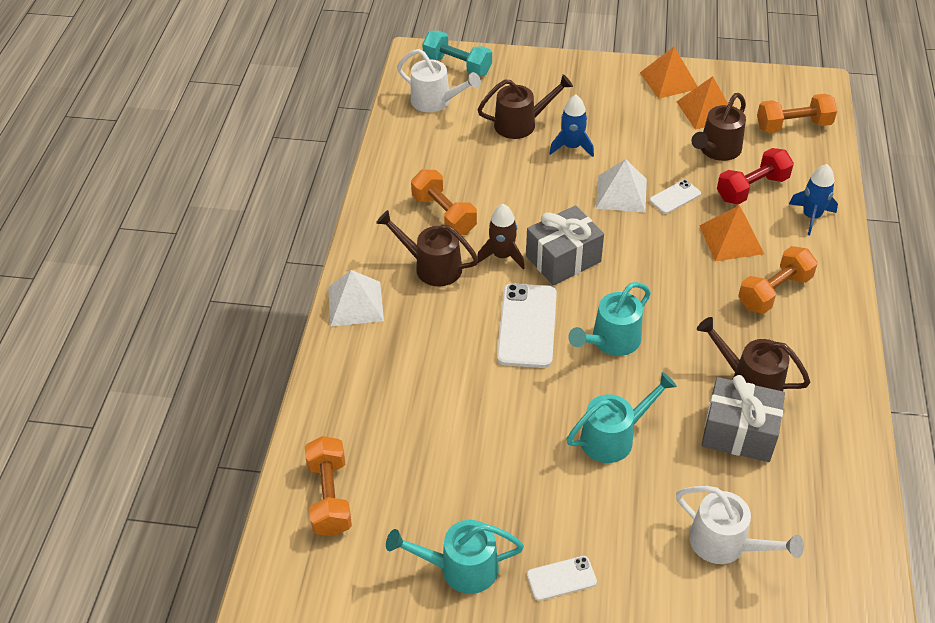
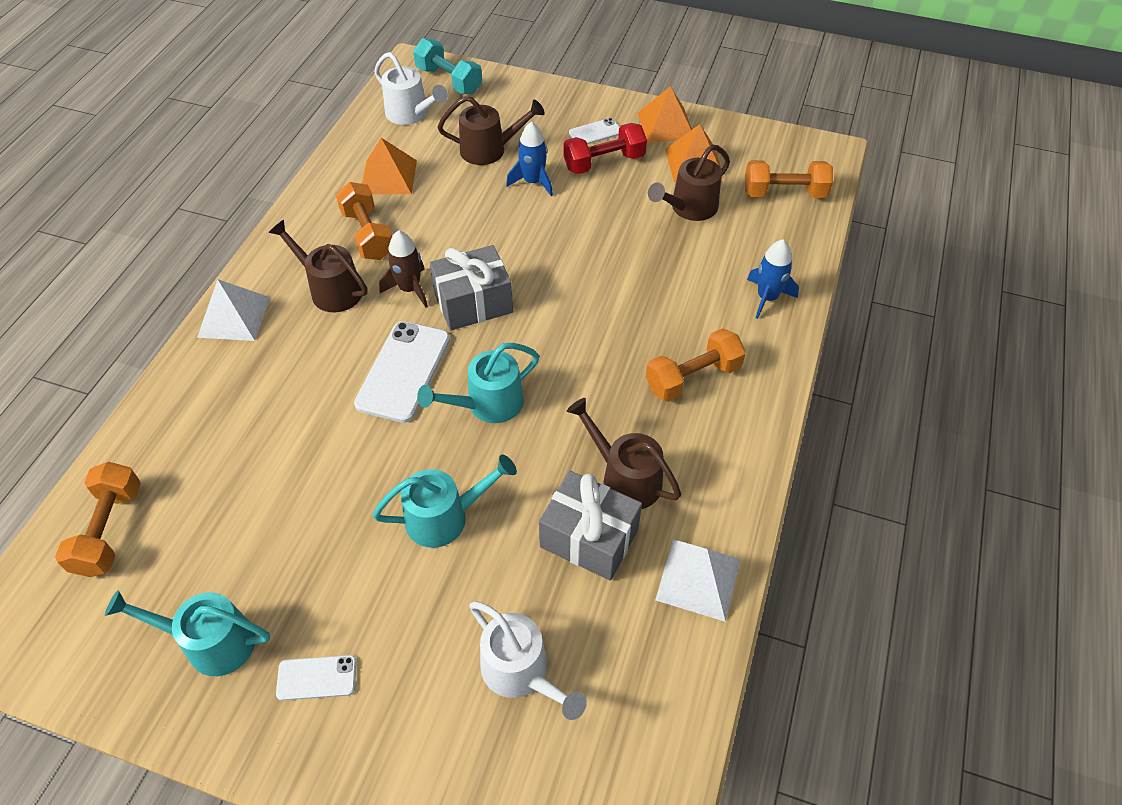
camera: 10 degrees right, 5 degrees up
white pyramid [596,159,647,212] -> white pyramid moved to [655,539,741,622]
white phone [649,180,701,214] -> white phone moved to [569,118,620,144]
orange pyramid [699,205,764,261] -> orange pyramid moved to [362,138,417,194]
red dumbbell [717,148,794,205] -> red dumbbell moved to [563,123,647,174]

